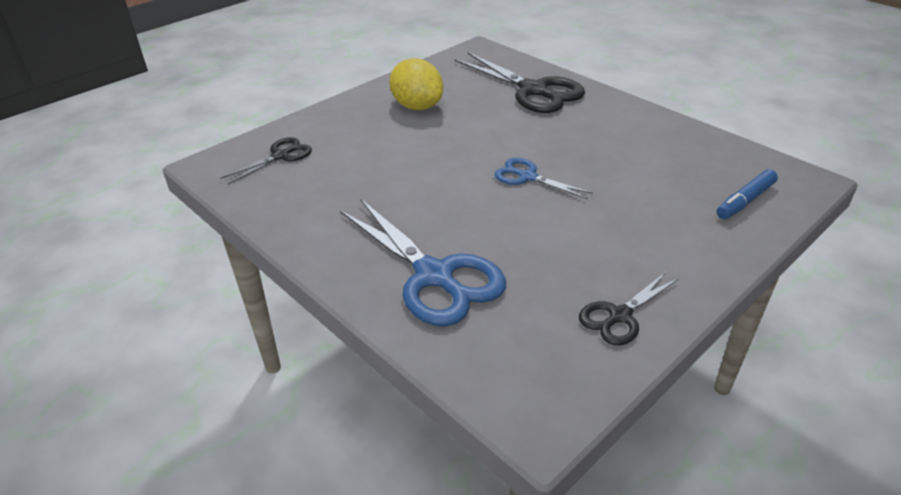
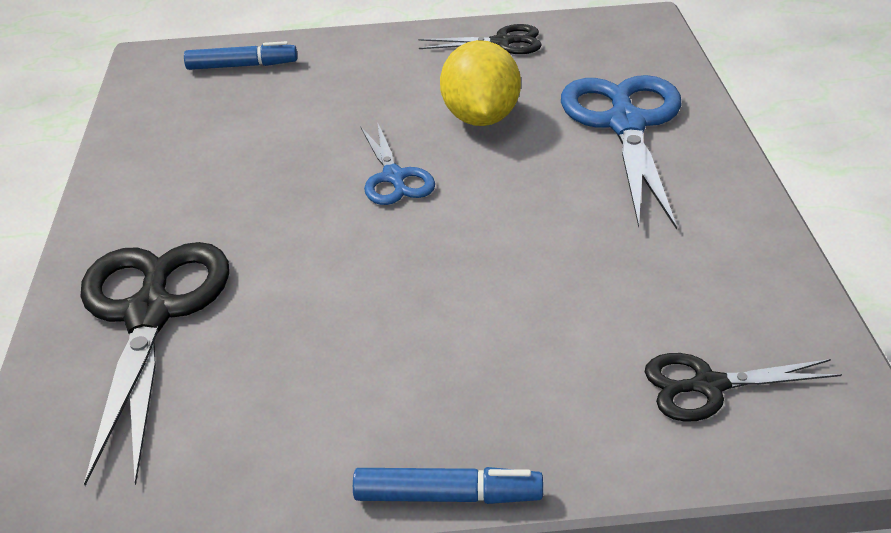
camera: 140 degrees left, 0 degrees up
yellow lemon [389,58,443,110] -> yellow lemon moved to [440,40,521,126]
none -> blue marker [353,467,543,504]

